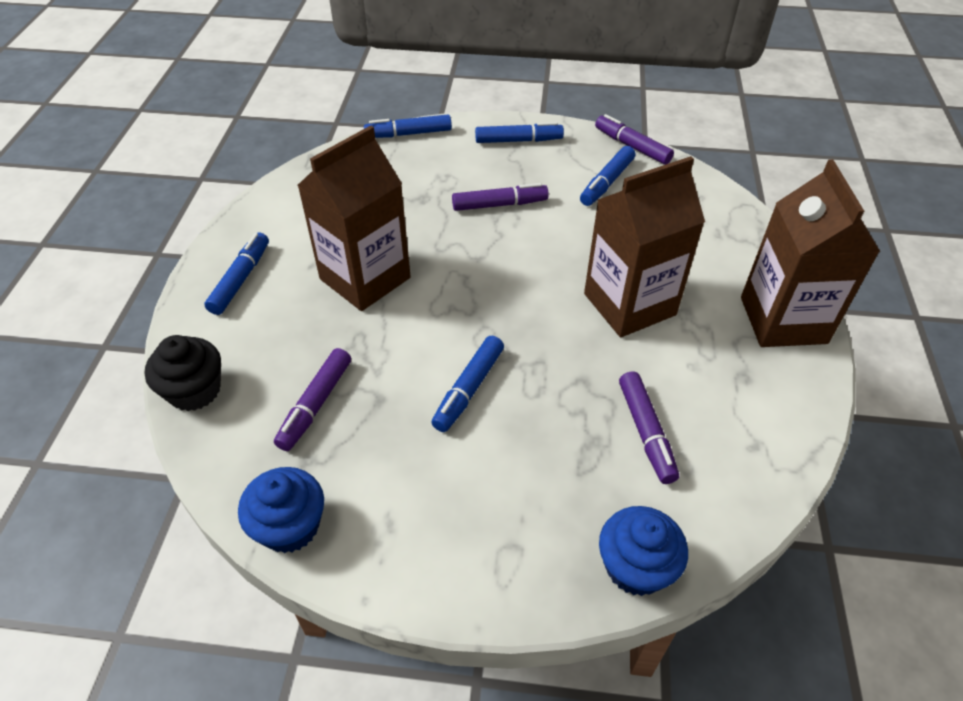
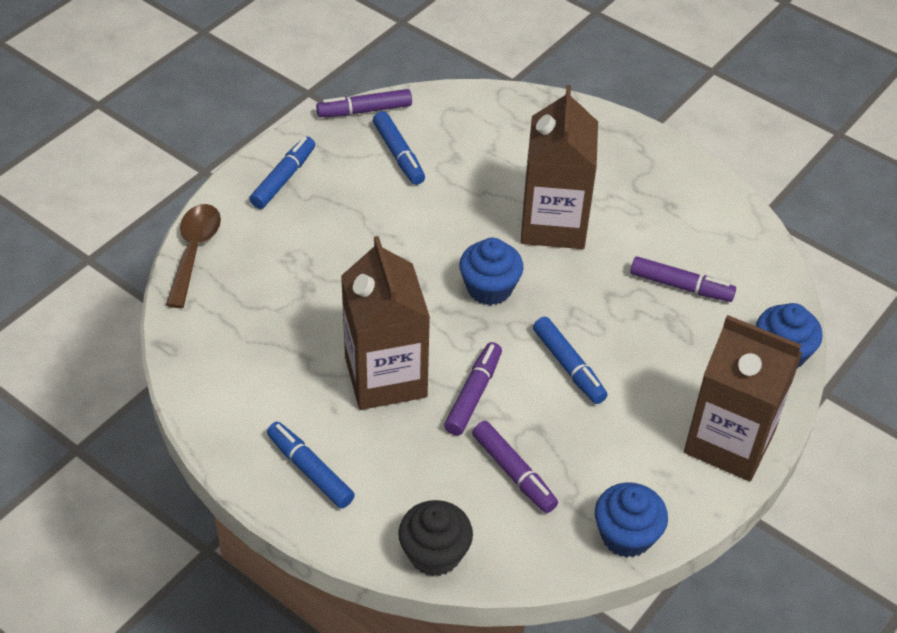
camera: 60 degrees left, 0 degrees up
blue marker [364,114,452,138] -> brown spoon [166,204,221,308]
purple marker [452,183,549,211] -> purple marker moved to [444,342,502,436]
brown carton [741,159,880,347] -> brown carton moved to [684,315,803,481]
none -> blue cupcake [459,238,524,305]

